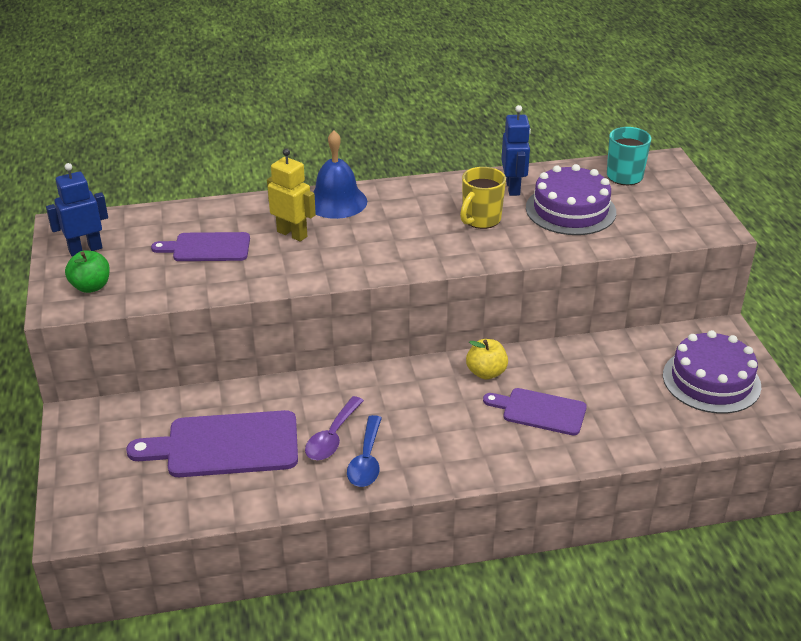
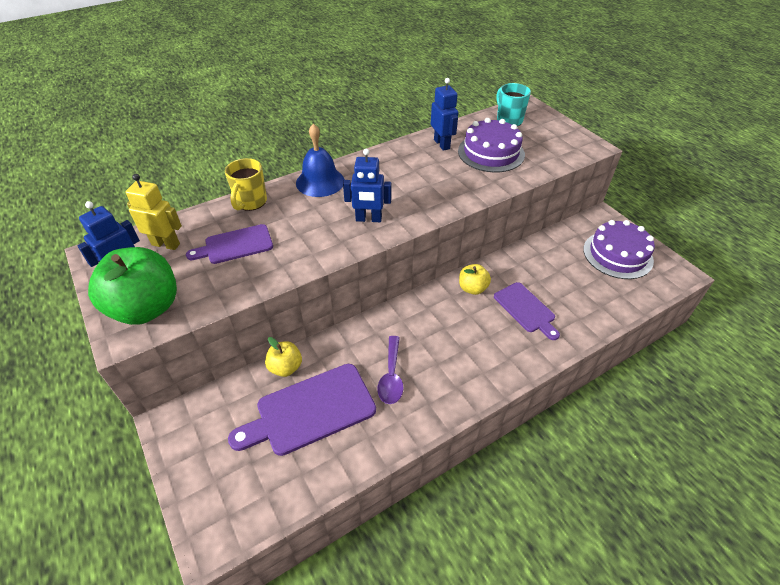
camera: 20 degrees left, 10 degrees up
green apple [65,251,110,293] -> green apple [88,247,177,325], size x1.94
yellow robot [267,149,316,242] -> yellow robot moved to [125,174,182,250]
blue spoon [347,415,382,487] -> none
yellow mug [460,167,506,229] -> yellow mug moved to [225,158,267,211]
purple cutting board [483,388,587,435] -> purple cutting board turned 120 degrees counterclockwise [494,282,560,340]
none -> yellow apple [265,337,302,377]
none -> blue robot [343,149,391,222]

